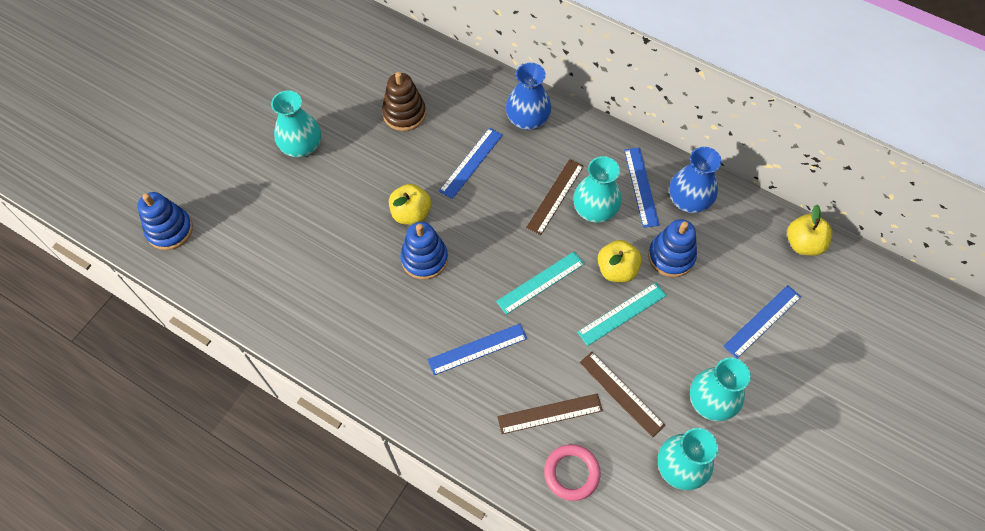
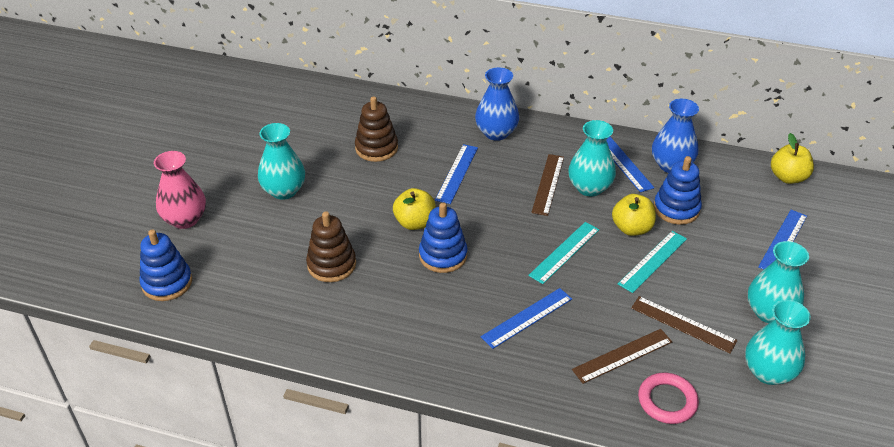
camera: 15 degrees left, 20 degrees down
none -> pink vase [154,151,206,229]
none -> brown stacking toy [306,211,356,282]

